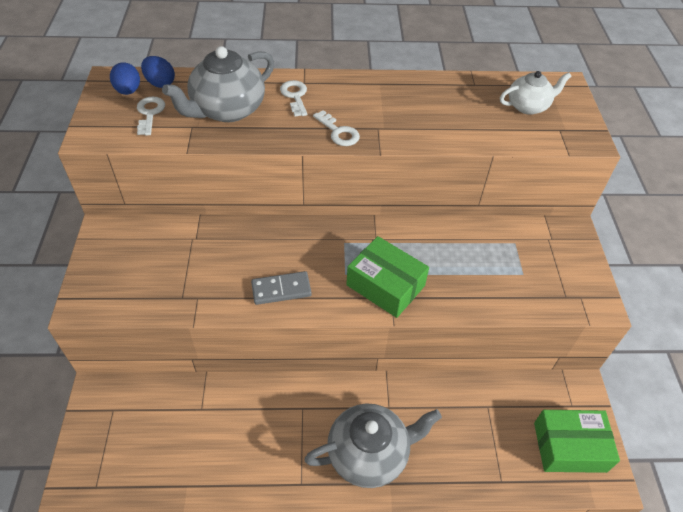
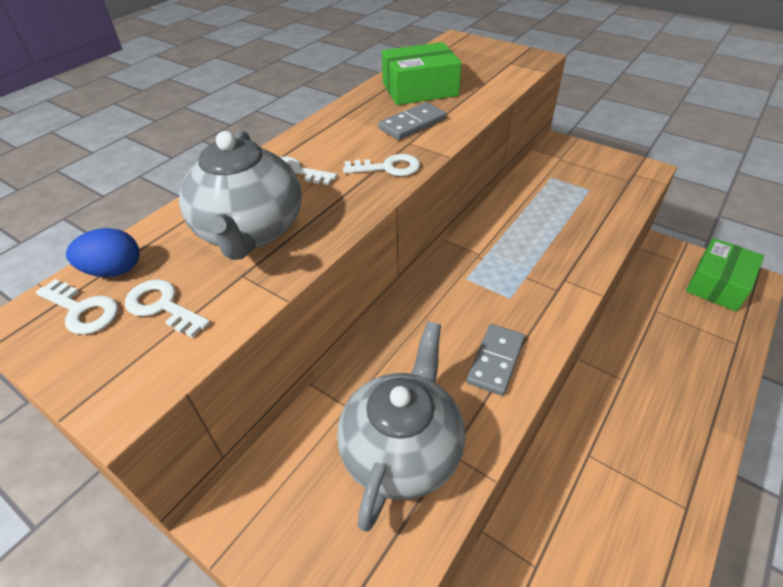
camera: 50 degrees left, 5 degrees down
blue egg [110,63,140,95] -> white key [36,279,118,335]
grey teapot [304,403,442,488] -> grey teapot moved to [337,321,465,532]
green box [346,236,429,318] -> green box moved to [382,42,462,105]
white teapot [500,71,572,115] -> none
none -> grey domino [378,102,446,140]

